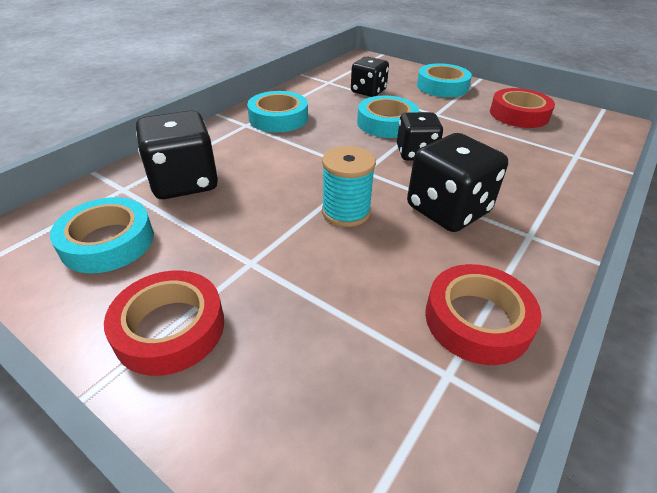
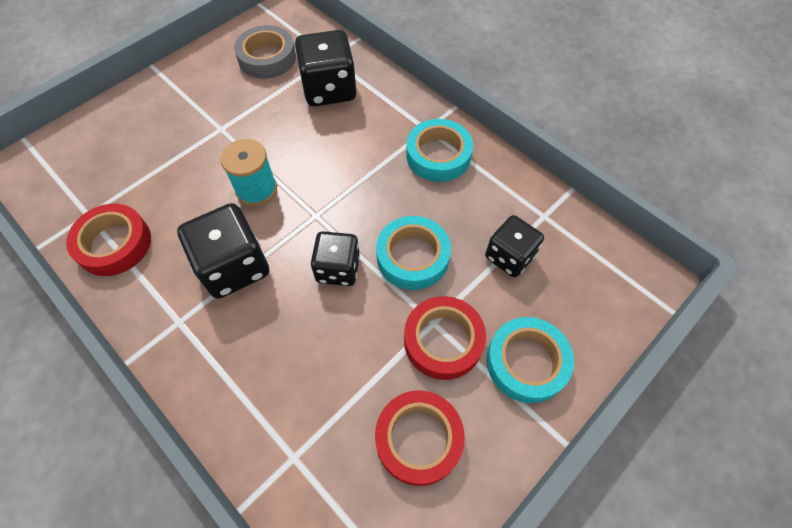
camera: 100 degrees right, 20 degrees up
turquoise tape [50,197,154,273] -> grey tape [234,25,296,79]
red tape [104,271,224,376] -> red tape moved to [404,296,486,380]

